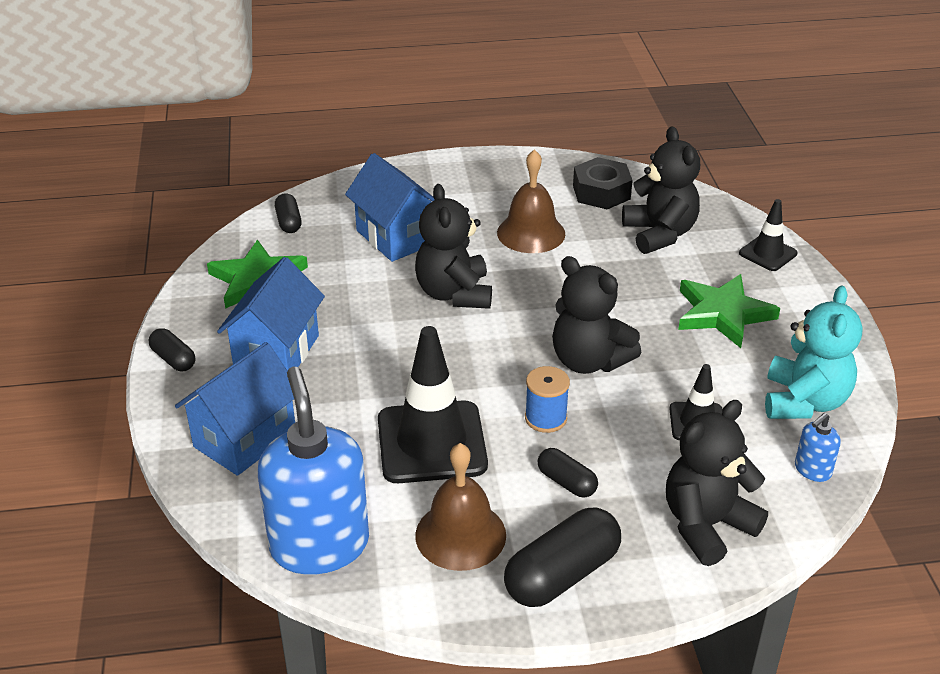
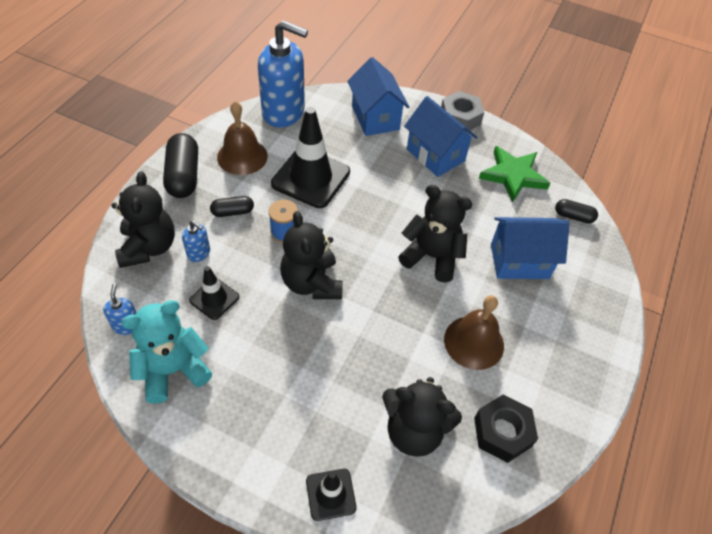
camera: 120 degrees right, 15 degrees up
black capsule [149,328,195,371] -> grey nut [441,91,484,131]
black teddy bear [552,256,641,374] -> black teddy bear turned 90 degrees counterclockwise [280,211,343,299]
green star [678,274,780,348] -> none
turquoise teddy bear [765,285,863,419] -> turquoise teddy bear turned 105 degrees clockwise [121,300,212,404]
none -> blue soap dispenser [182,221,210,262]

